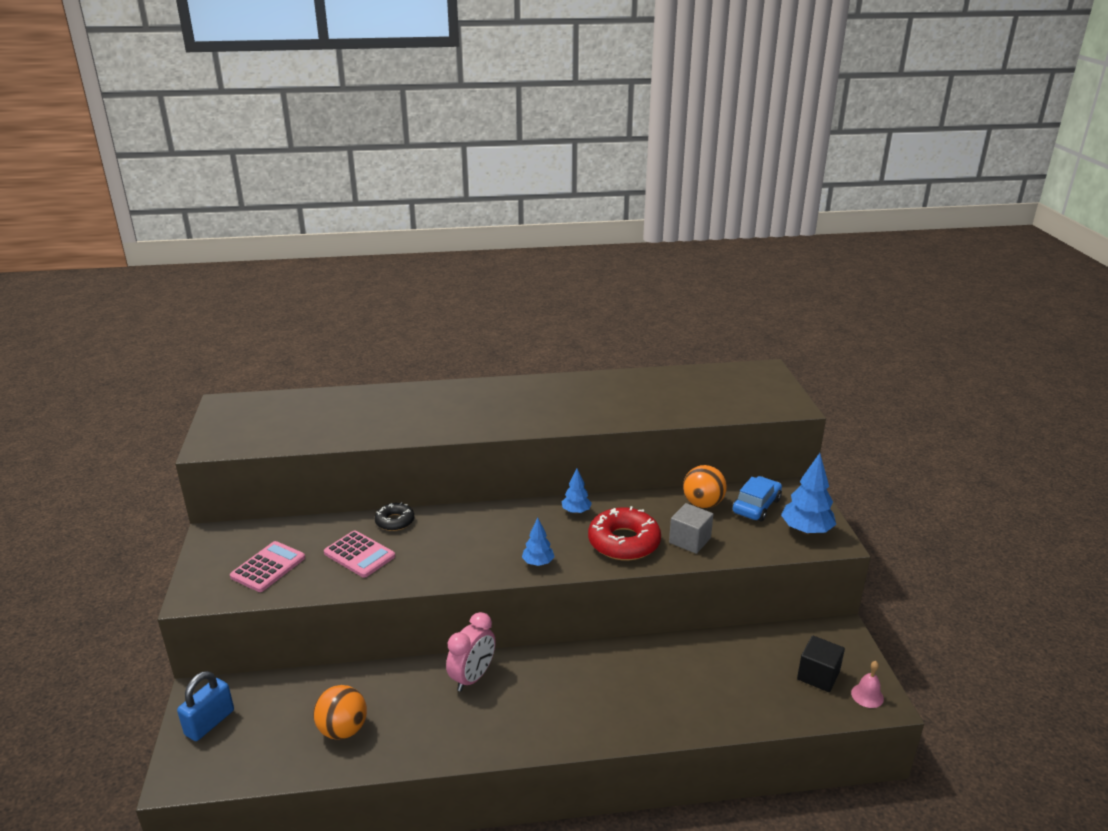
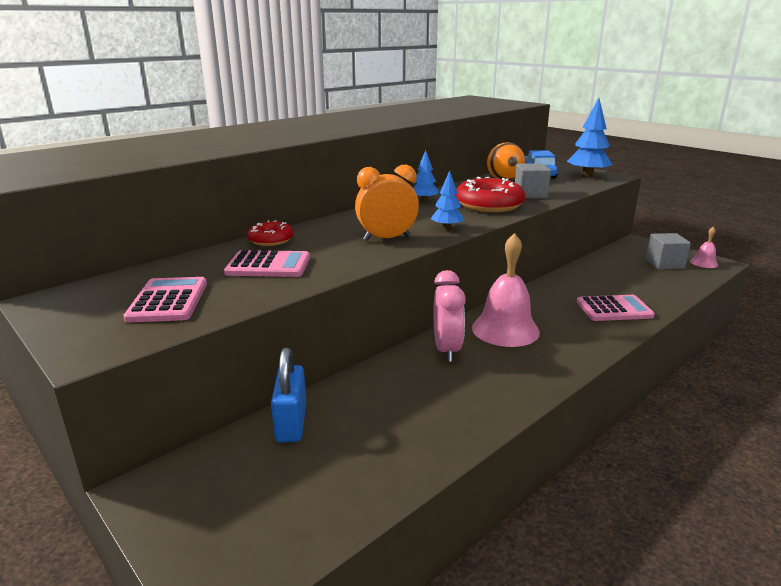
camera: 35 degrees left, 5 degrees down
blue padlock [177,671,234,741] -> blue padlock moved to [271,348,306,442]
orange ball [313,685,367,740] -> none
black donut [375,502,414,531] -> red donut [247,220,294,246]
black cube [797,636,845,692] -> grey cube [646,233,691,269]
none -> orange clock [355,165,419,241]
none -> pink bell [472,233,540,347]
none -> pink calculator [577,295,655,321]

